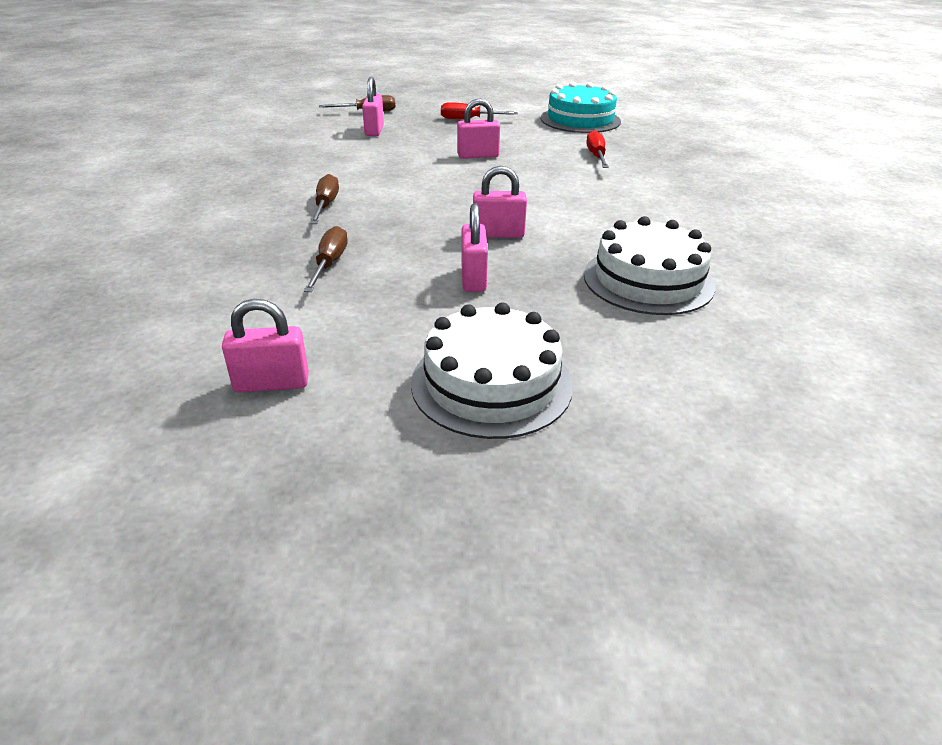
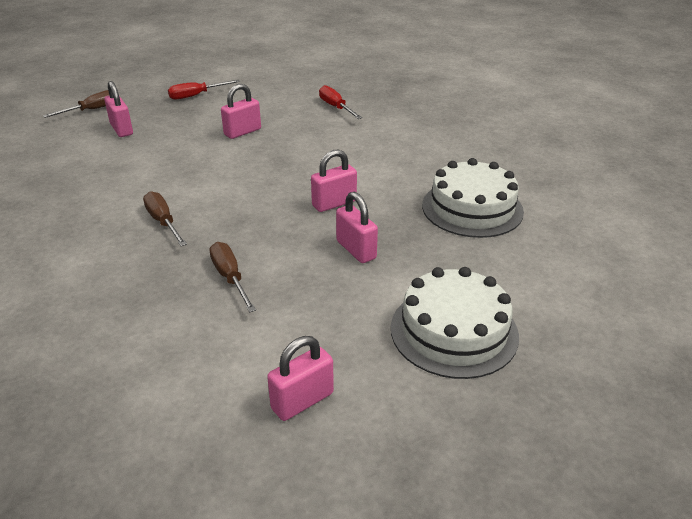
camera: 30 degrees left, 0 degrees up
turquoise cake [541,82,621,133] -> none

